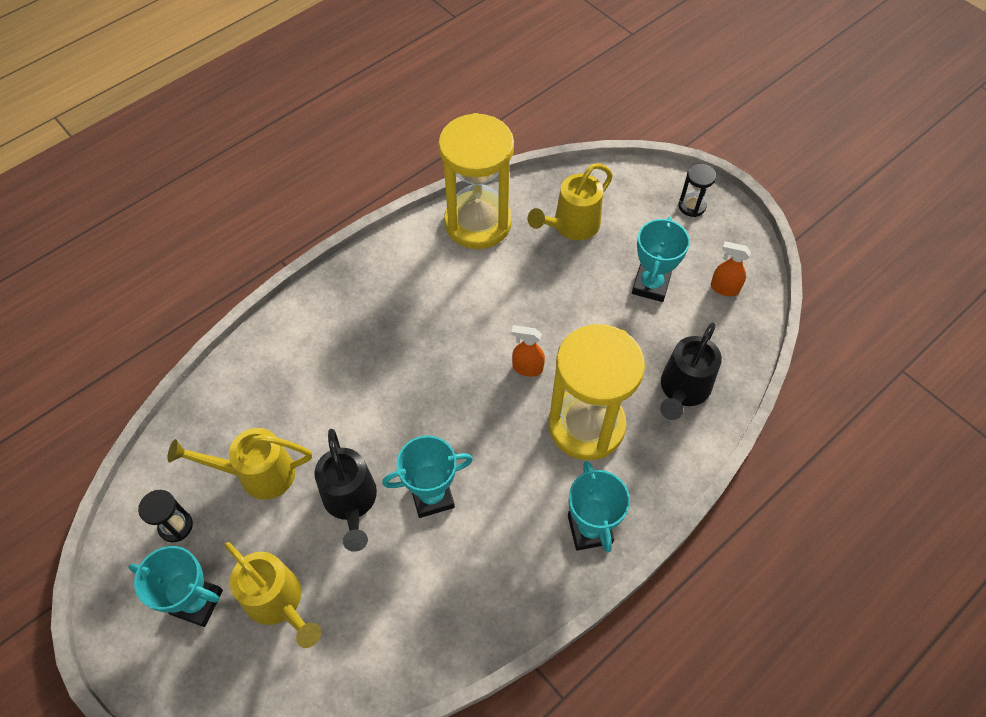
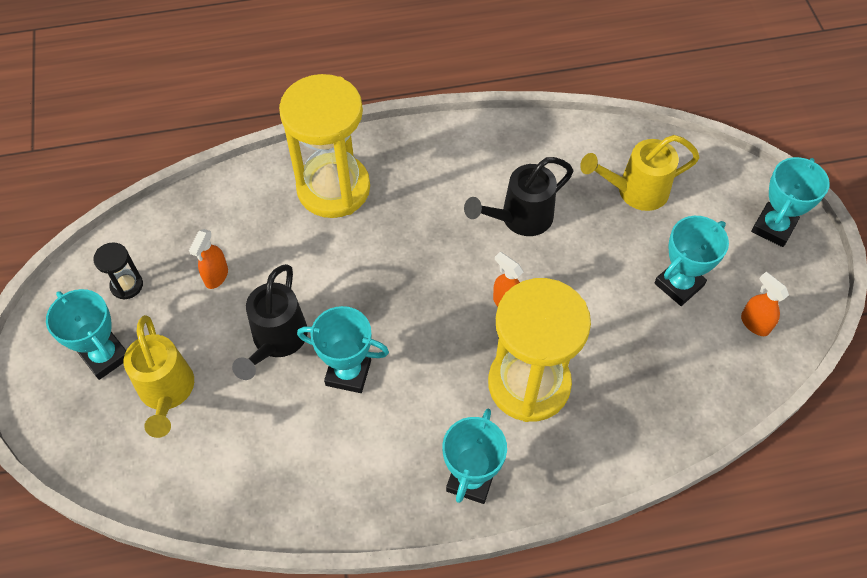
camera: 30 degrees right, 0 degrees up
yellow watering can [167,428,312,500] -> orange spray bottle [189,229,228,289]
yellow hourglass [438,113,514,249] -> yellow hourglass moved to [279,74,370,218]
black watering can [660,323,722,420] -> black watering can moved to [464,157,573,236]
black hourglass [678,164,716,217] -> turquoise trophy [751,157,830,247]

